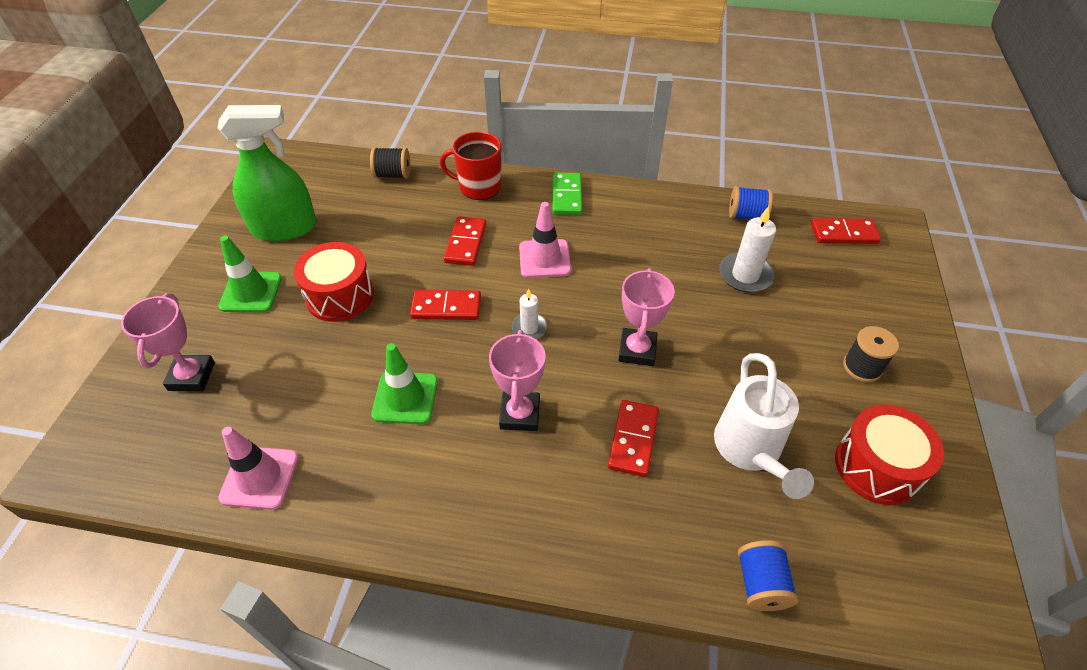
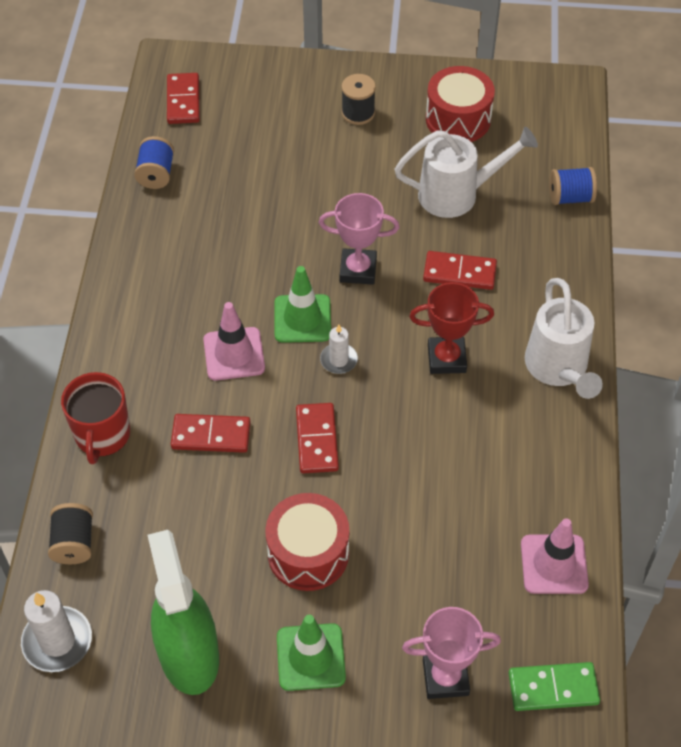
camera: 95 degrees left, 5 degrees up
green traffic cone [371,343,438,424] -> green traffic cone moved to [274,266,331,343]
pink trophy [489,330,546,431] -> red trophy [409,282,494,374]
green domino [552,173,582,215] -> green domino moved to [509,662,600,711]
white candle [719,206,776,293] -> white candle moved to [21,590,92,672]
none -> white watering can [525,278,603,399]

